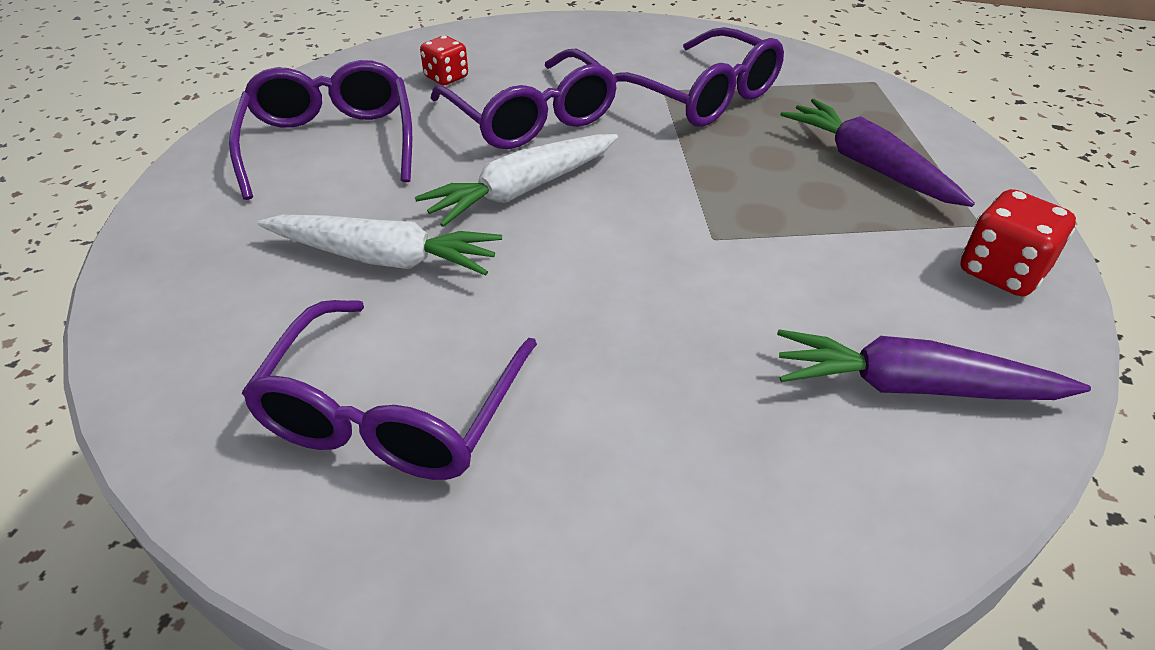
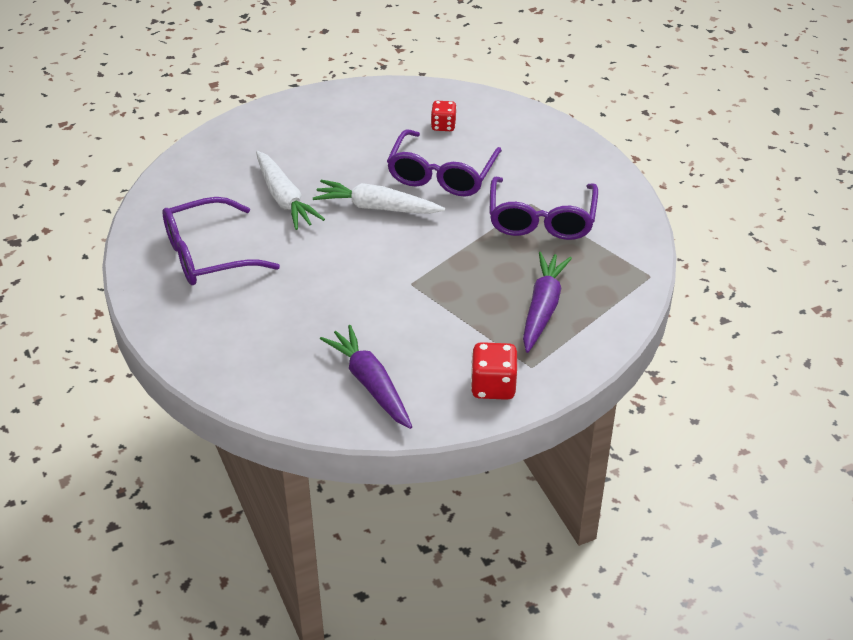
camera: 50 degrees right, 0 degrees up
purple glasses [229,60,412,200] -> none

